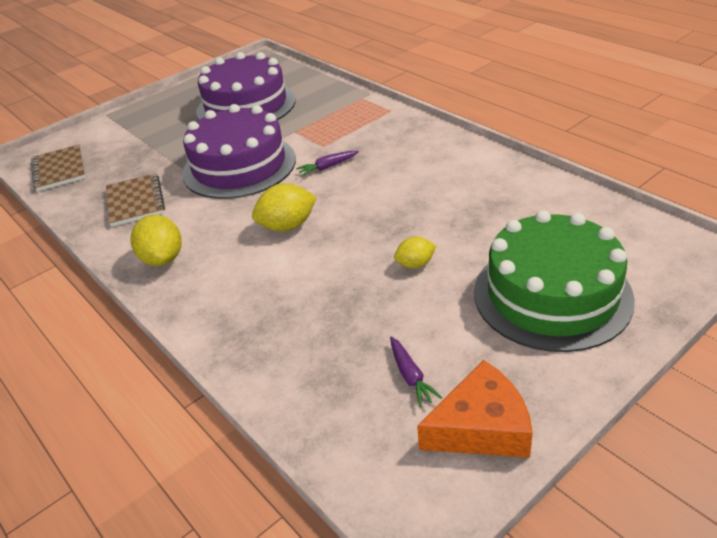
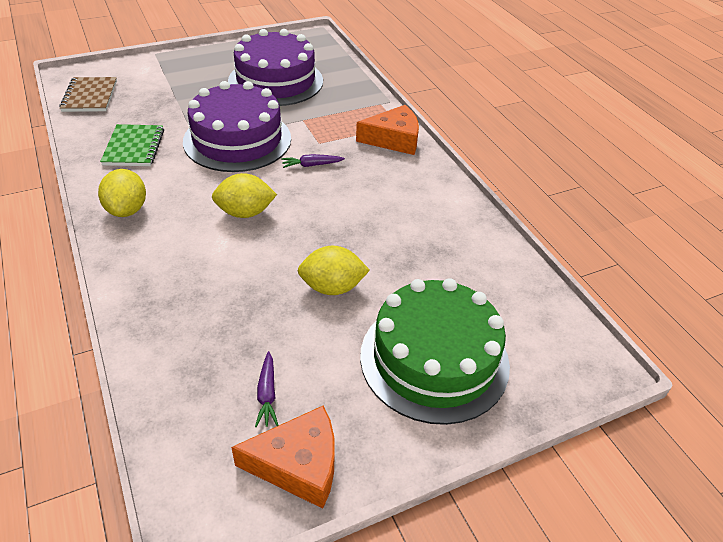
camera: 10 degrees right, 5 degrees up
brown notebook [106,173,165,227] -> green notebook [100,124,164,166]
yellow lemon [394,237,436,268] -> yellow lemon [298,246,370,295], size x1.64
none -> orange cheese [356,105,419,155]

